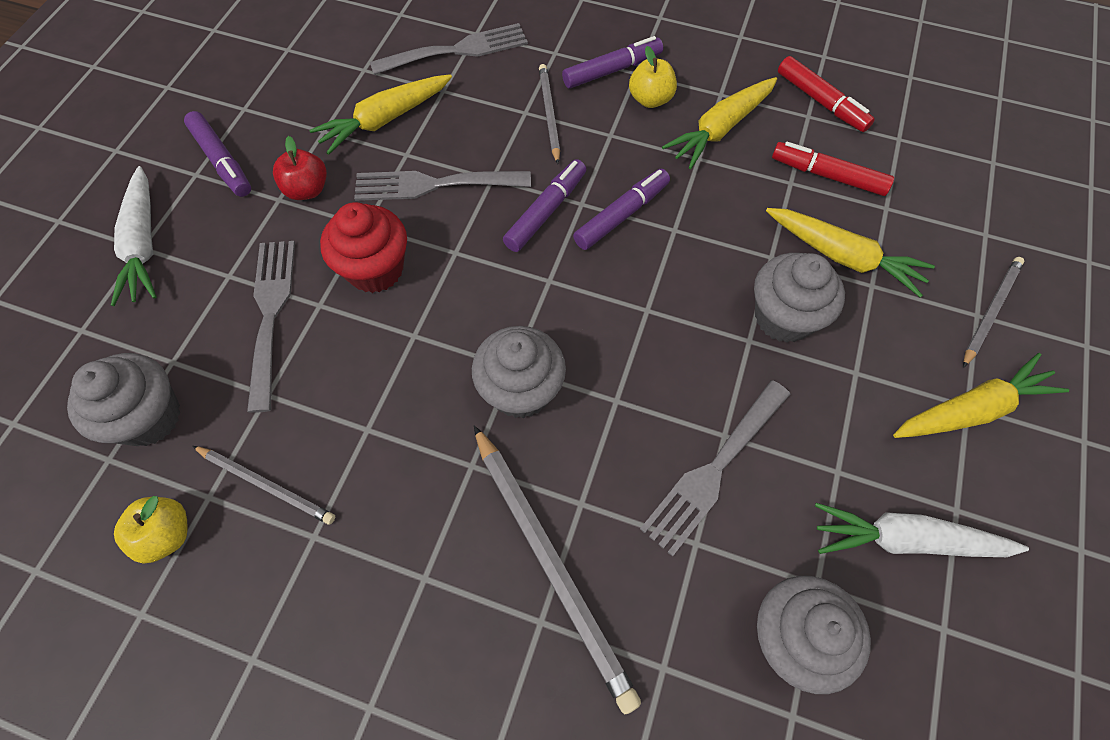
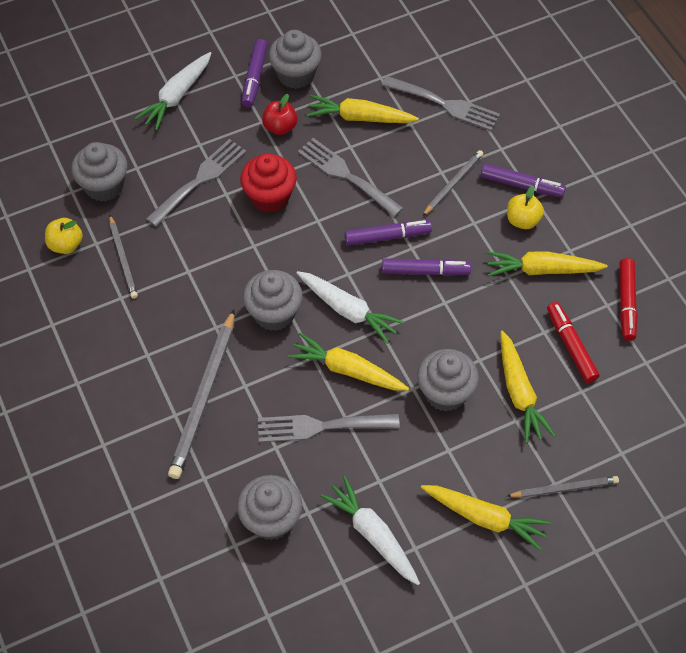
camera: 45 degrees right, 5 degrees down
none -> grey cupcake [269,30,322,89]
none -> yellow carrot [288,333,409,391]
none -> white carrot [297,271,404,344]

